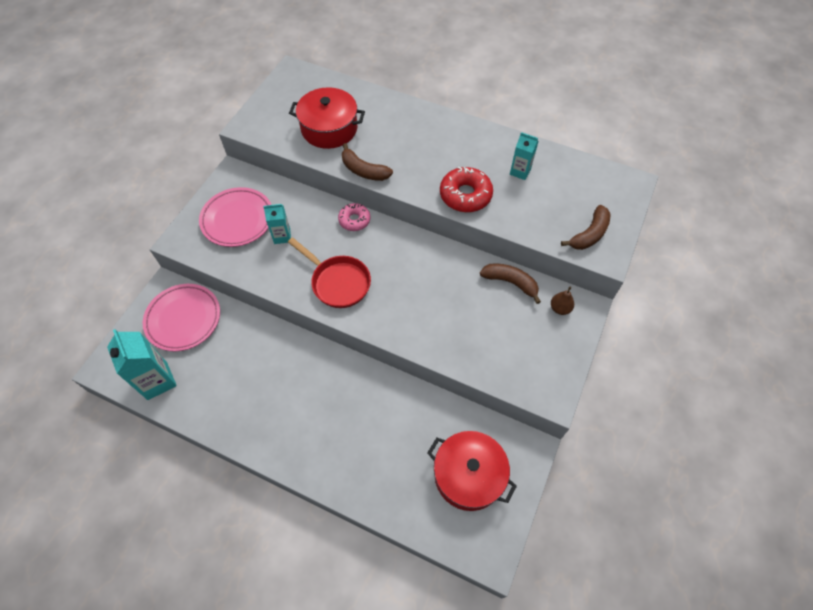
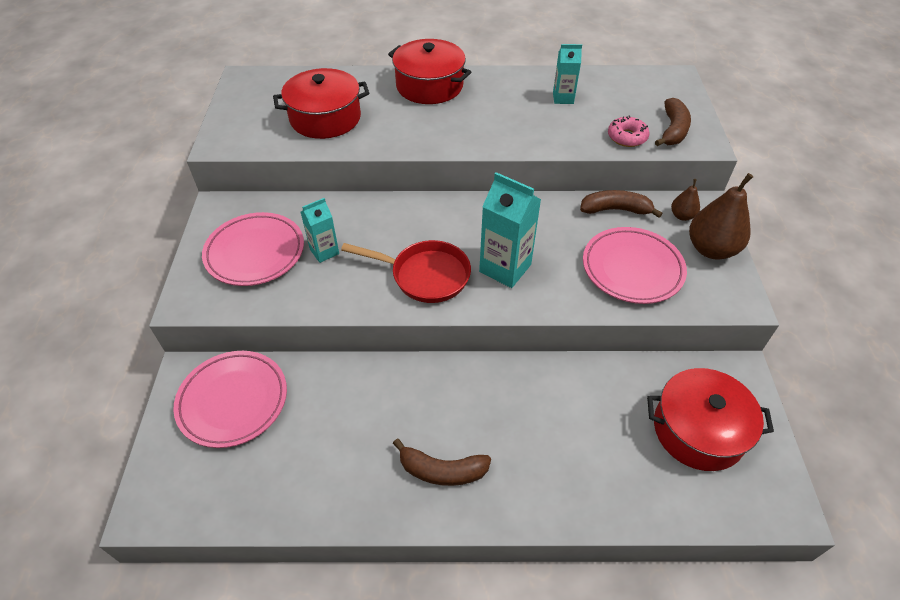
camera: 25 degrees left, 10 degrees down
turquoise carton [107,329,177,400] -> turquoise carton moved to [479,172,541,288]
pink donut [338,203,371,231] -> pink donut moved to [608,115,650,147]
brown banana [342,143,393,181] -> brown banana moved to [393,438,491,486]
red donut [440,167,493,212] -> none
none -> red pot [388,39,471,104]
none -> pink plate [583,227,687,304]
none -> brown pear [689,173,753,260]

